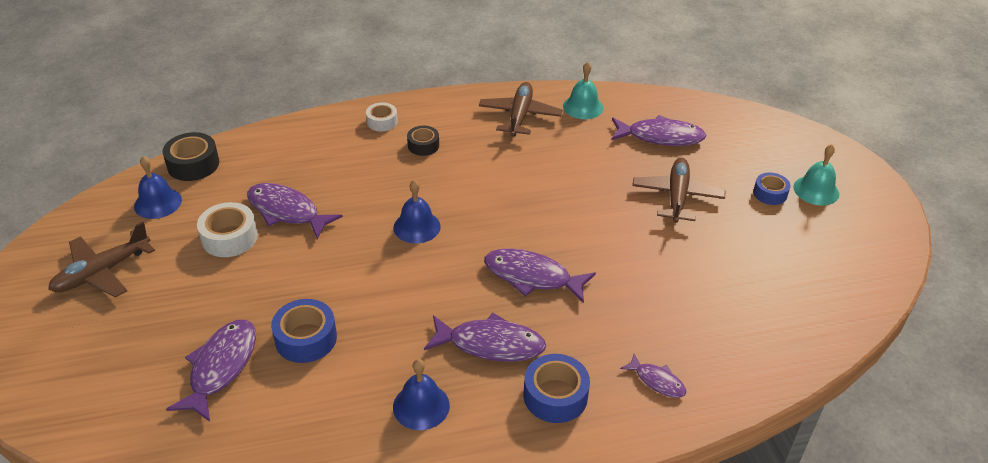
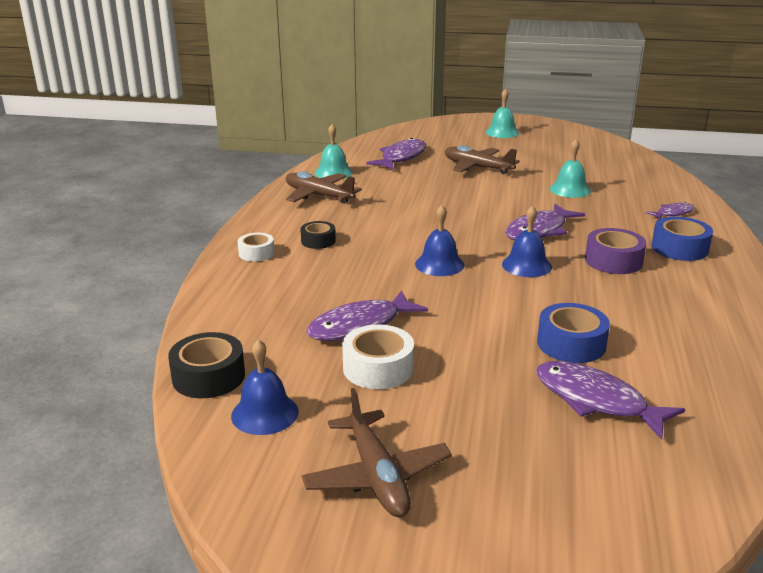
camera: 65 degrees left, 15 degrees down
blue bell [393,359,450,430] -> blue bell moved to [502,205,552,277]
purple fish [424,313,546,362] -> purple tape [585,228,647,274]
blue tape [753,172,790,205] -> none
none -> turquoise bell [550,139,591,198]

